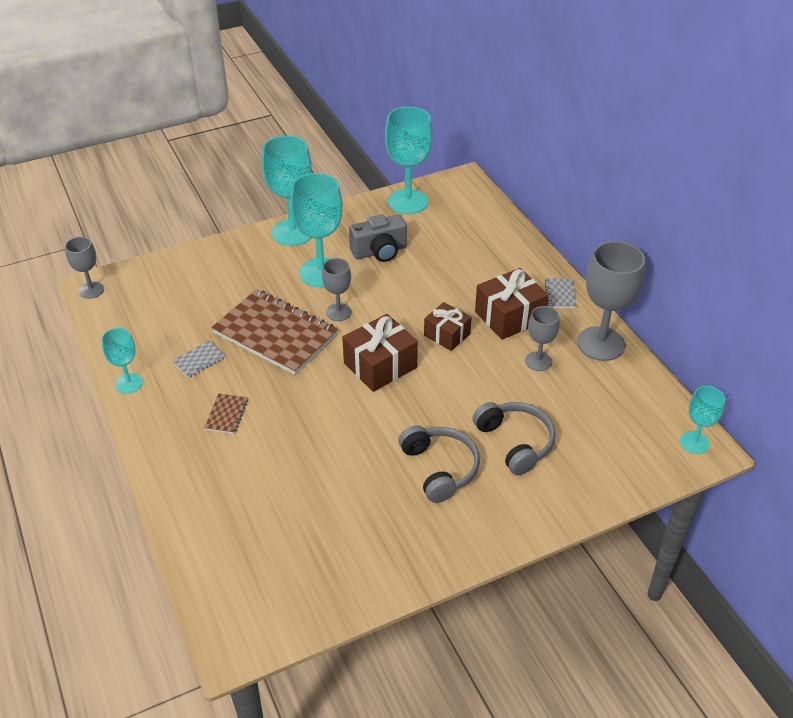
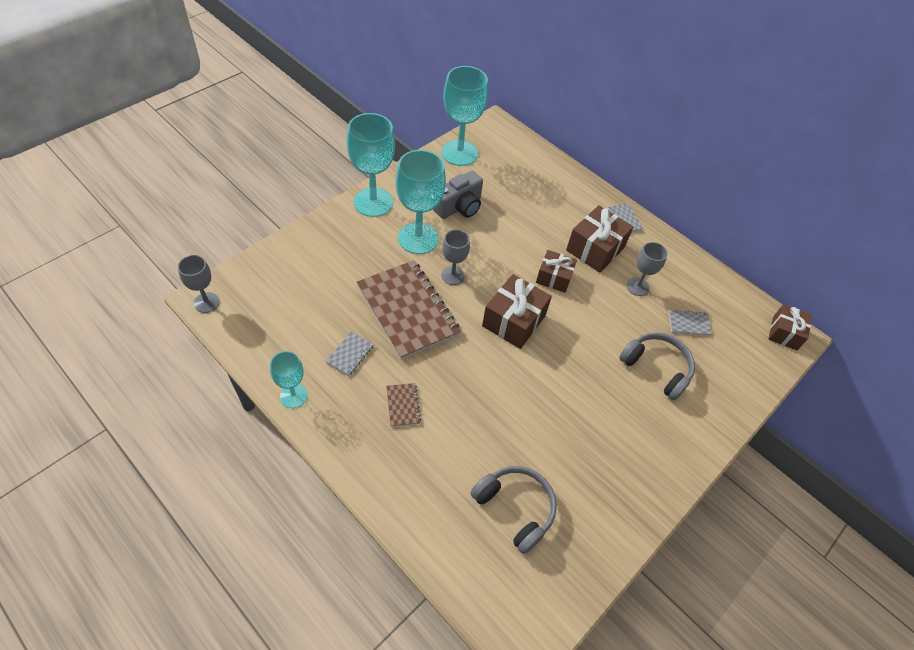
camera: 25 degrees left, 10 degrees up
brown notebook [211,289,338,375] -> brown notebook turned 45 degrees clockwise [357,260,461,360]
grey headphones [399,425,480,503] -> grey headphones moved to [470,466,557,554]
grey goblet [577,241,645,361] -> none
turquoise goblet [680,386,725,454] -> brown gift [769,304,812,350]
none -> grey notebook [669,310,712,336]

